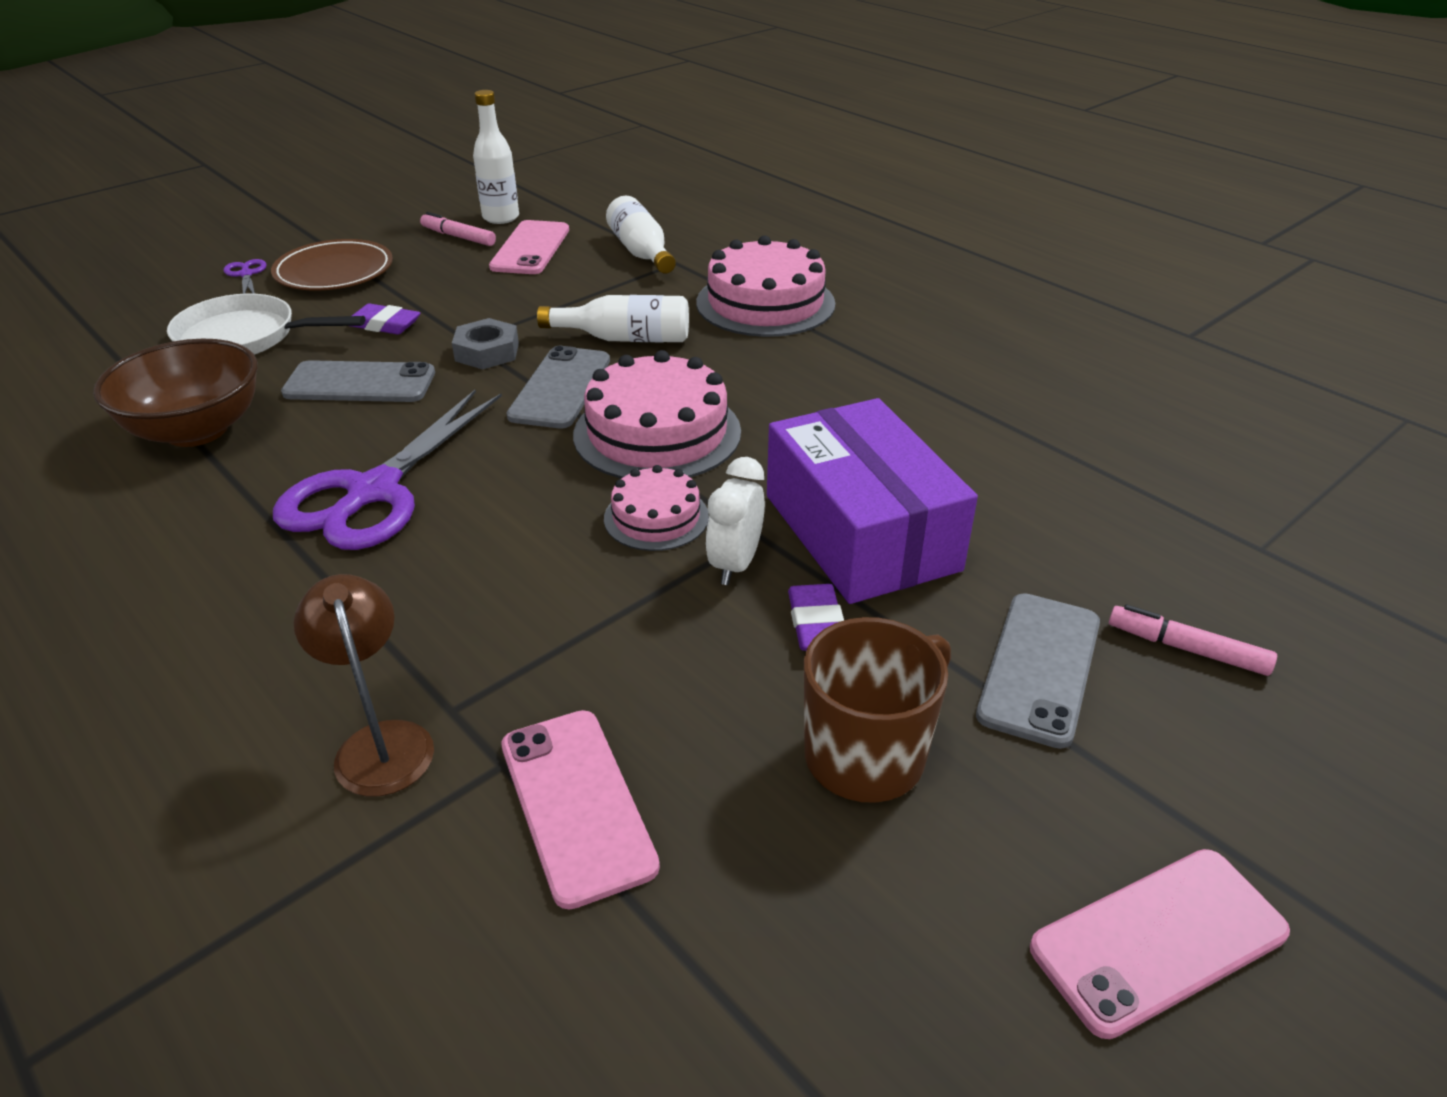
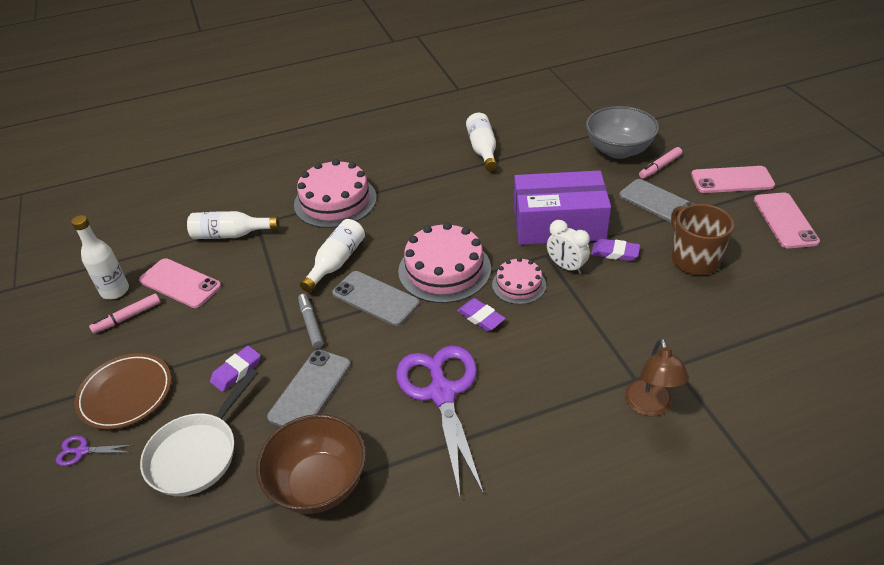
camera: 65 degrees left, 5 degrees up
purple scissors [273,389,502,550] -> purple scissors turned 150 degrees counterclockwise [396,346,484,497]
brown lamp [294,574,434,797] -> brown lamp turned 90 degrees counterclockwise [625,338,689,416]
grey nut [452,318,519,369] -> grey marker [298,294,324,349]
pink phone [501,710,660,910] -> pink phone moved to [691,166,775,193]
none -> purple eraser [457,298,506,332]
none -> white bottle [466,113,497,171]
none -> grey bowl [586,106,659,159]

